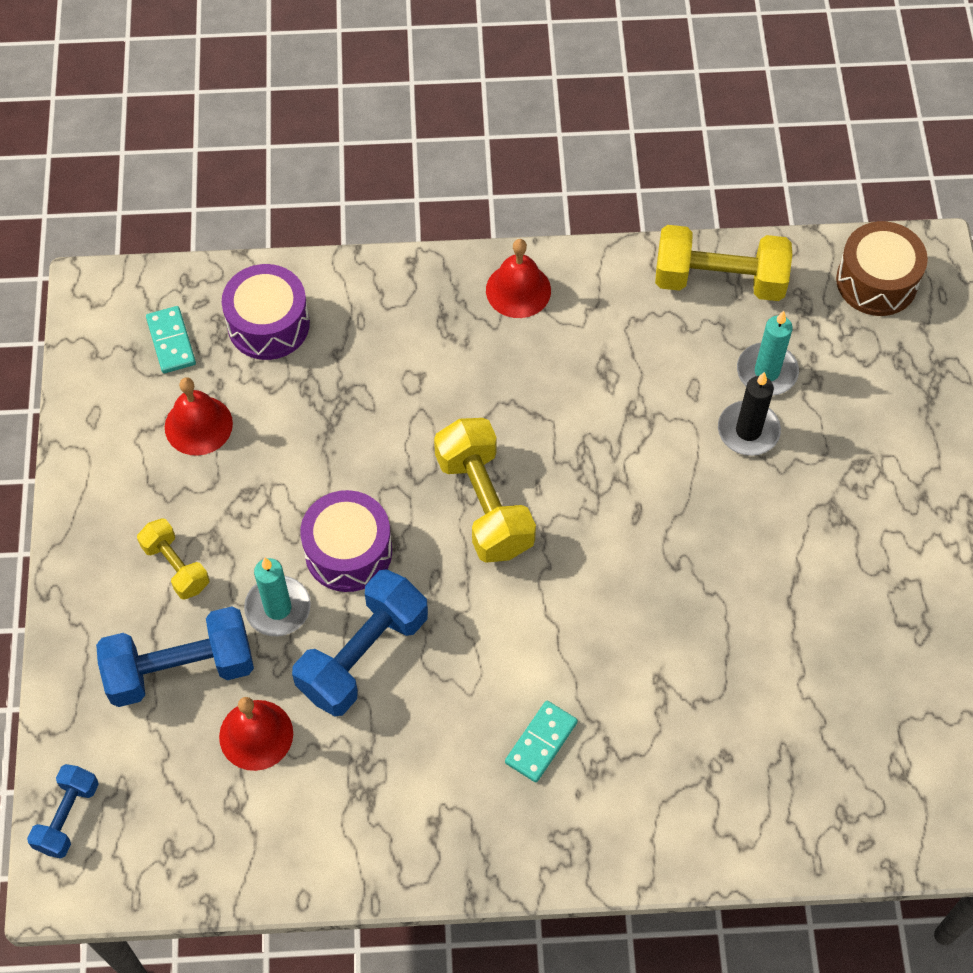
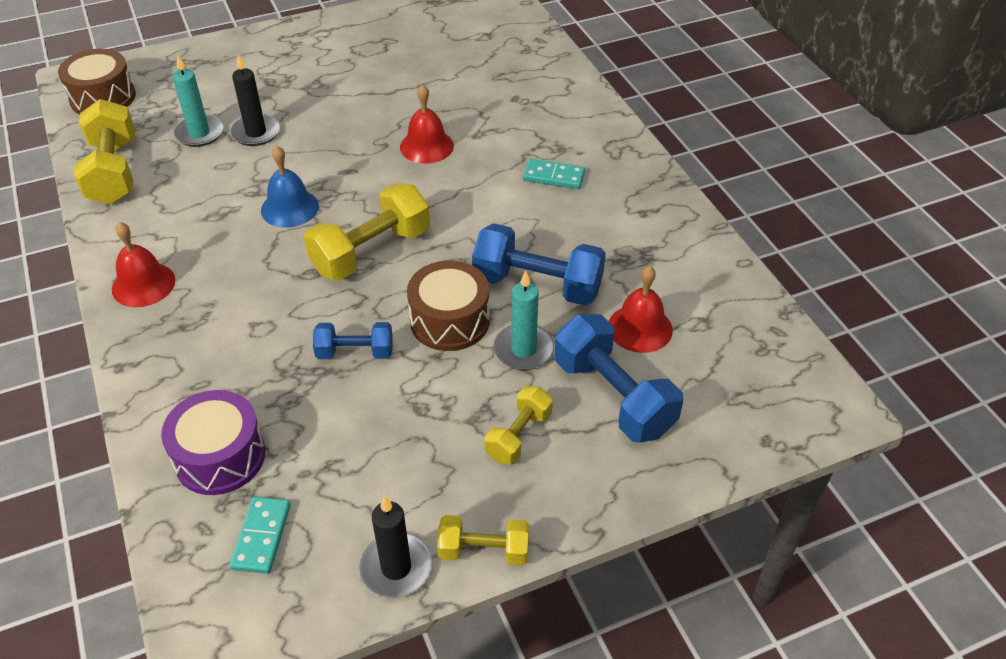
camera: 110 degrees left, 15 degrees down
blue dumbbell [27,764,99,859] -> blue dumbbell moved to [313,322,393,359]
turquoise domino [146,306,196,373] -> turquoise domino turned 45 degrees counterclockwise [230,496,291,574]
red bell [165,377,233,456] -> red bell moved to [400,84,454,164]
purple drum [300,490,392,592] -> brown drum [407,261,490,351]
none -> blue bell [261,146,319,228]
none -> black candle [359,495,432,598]
none -> yellow dumbbell [437,515,529,565]

